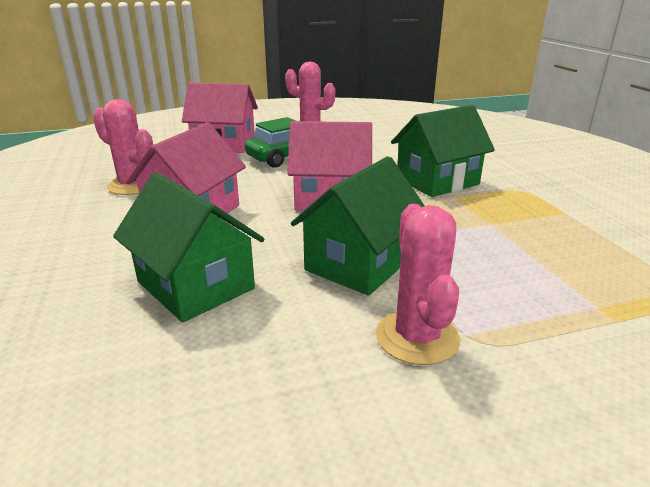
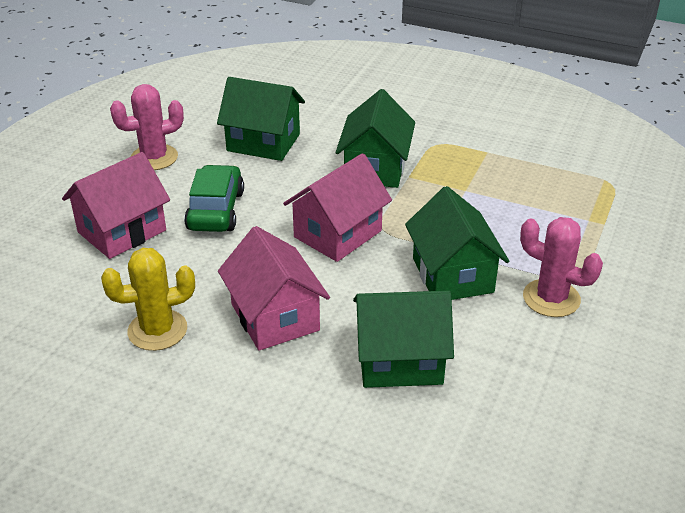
camera: 50 degrees left, 10 degrees up
pink cactus [93,99,153,195] -> yellow cactus [101,248,195,351]
none -> green house [217,77,305,161]

